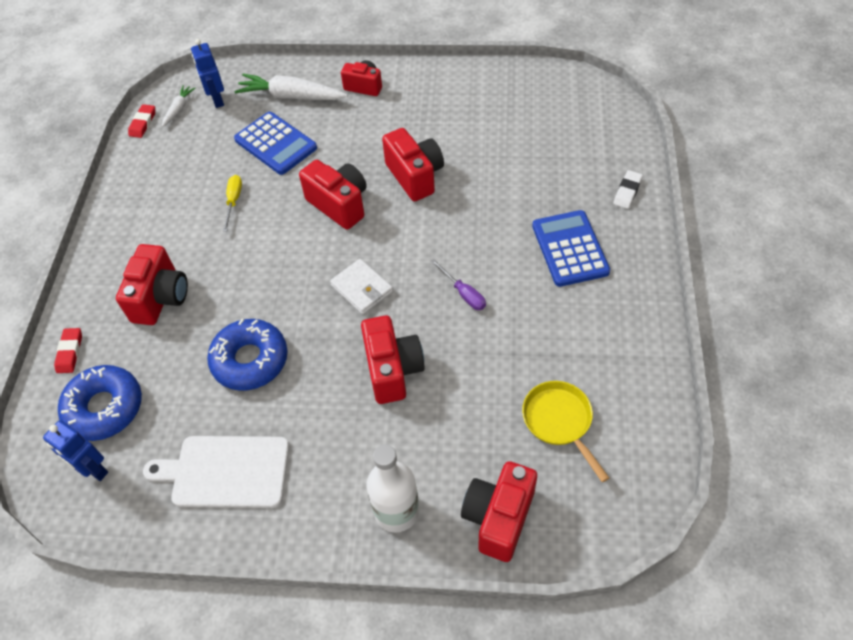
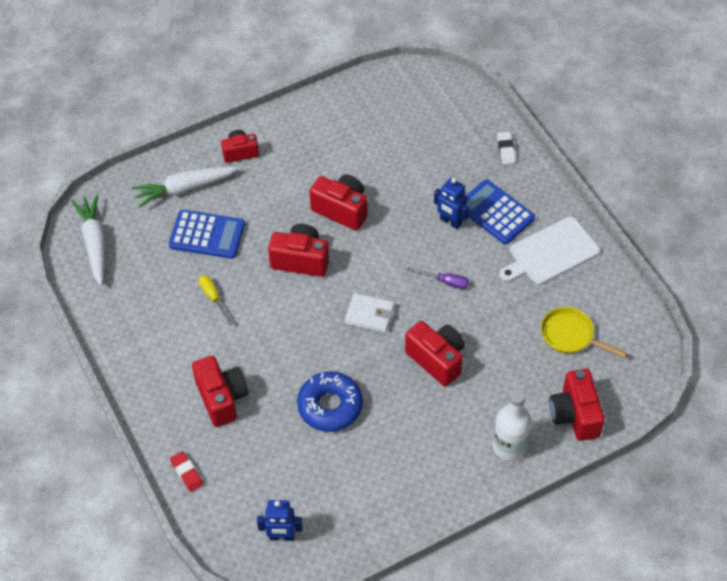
camera: 35 degrees left, 0 degrees up
blue donut [58,365,142,441] -> none
red eraser [128,104,155,138] -> none
white cutting board [143,436,289,508] -> white cutting board moved to [500,216,600,285]
white carrot [162,85,196,127] -> white carrot [71,195,106,286], size x1.93
blue robot [191,39,224,108] -> blue robot moved to [434,178,469,229]

